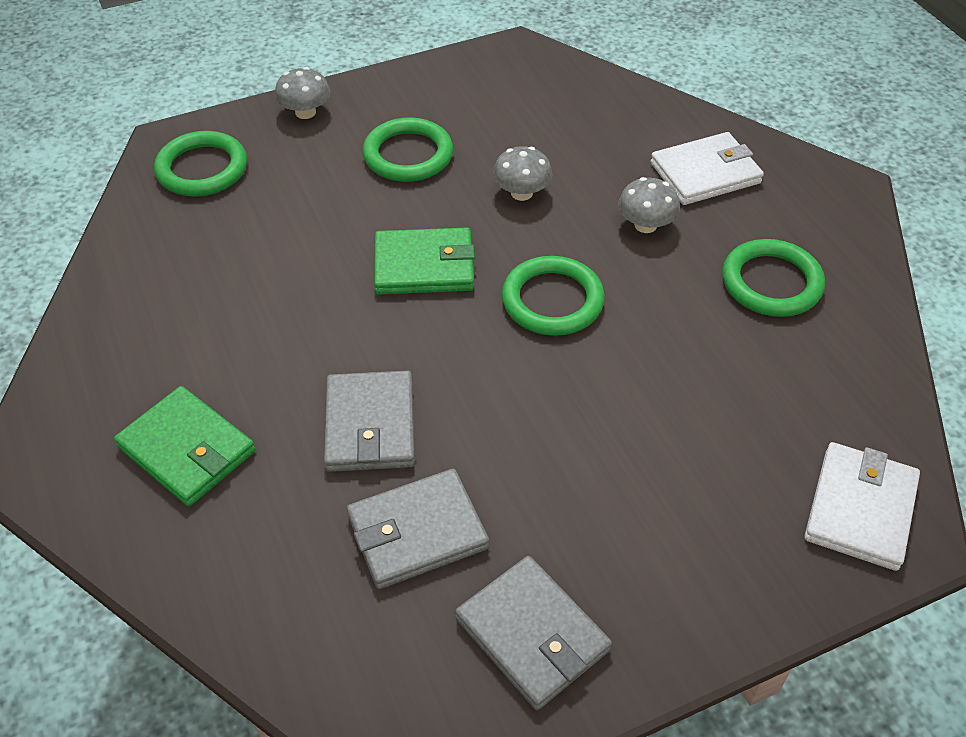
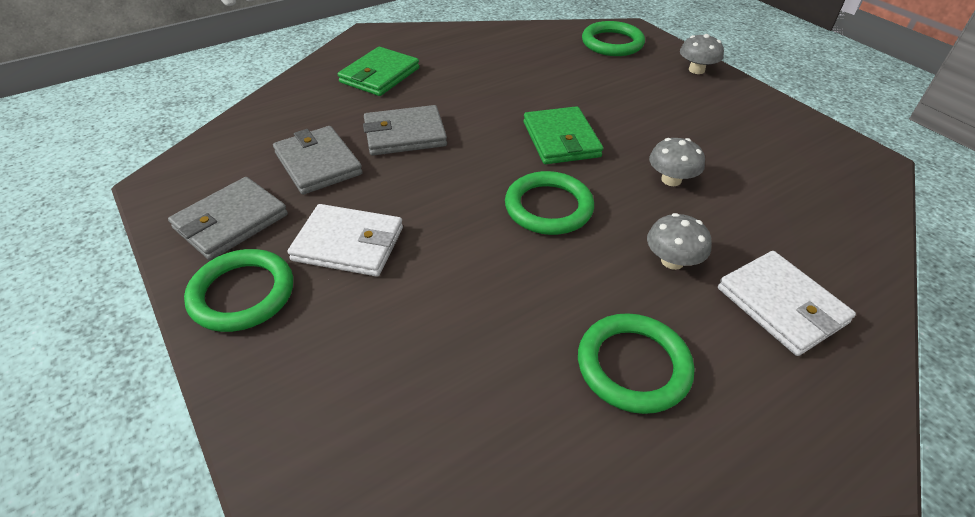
camera: 80 degrees right, 5 degrees down
green ring [363,117,453,182] -> green ring moved to [184,249,293,332]
white wallet [804,442,920,571] -> white wallet moved to [288,204,403,277]

